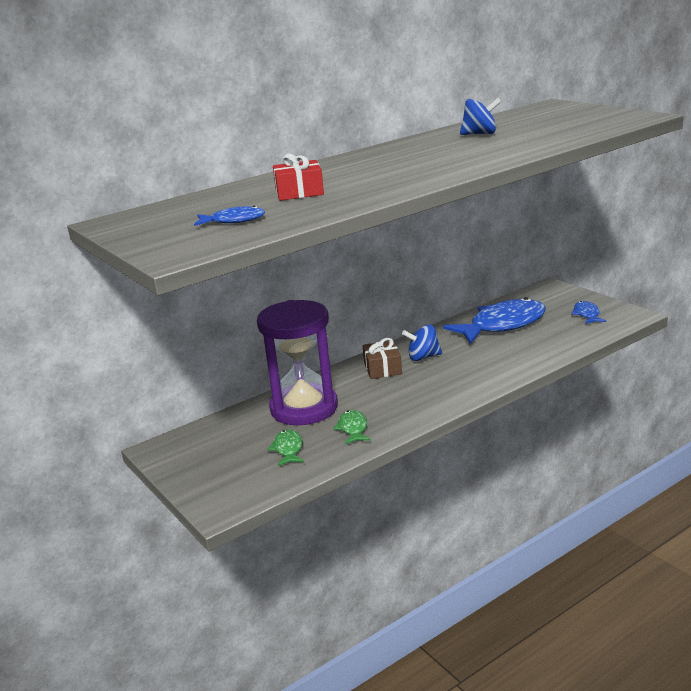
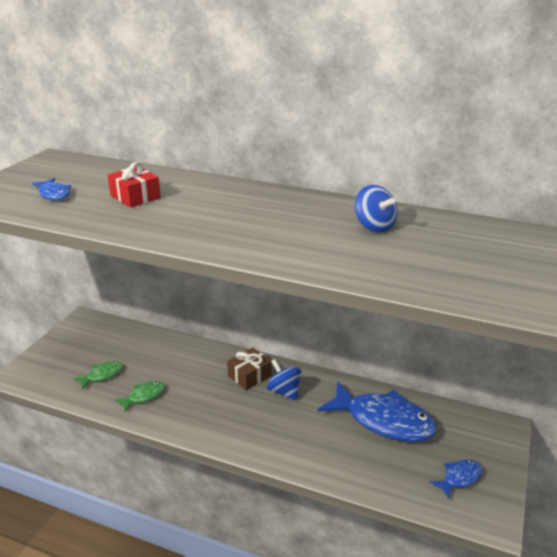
camera: 55 degrees right, 5 degrees up
purple hourglass [257,300,338,425] -> none

